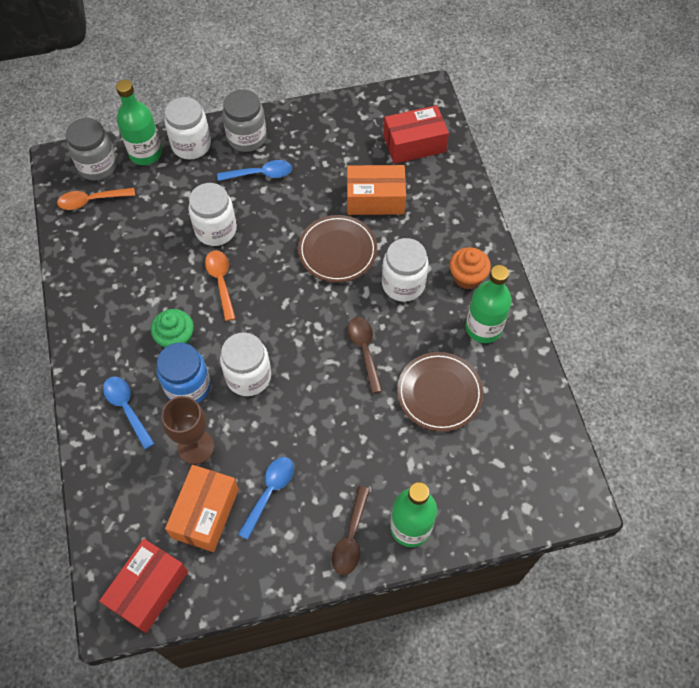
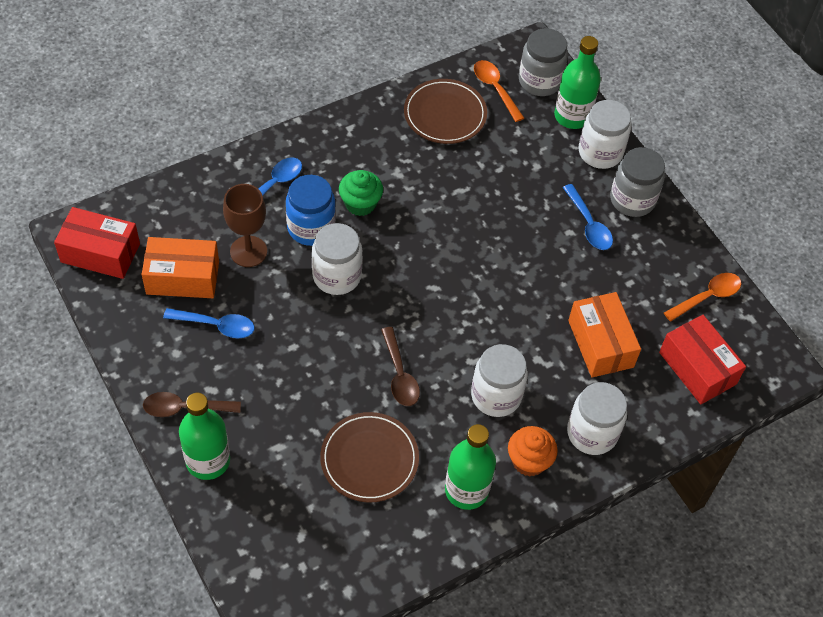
camera: 70 degrees right, 5 degrees down
white jar [188,183,237,246] -> white jar moved to [567,382,627,455]
orange spoon [205,250,236,321] -> orange spoon moved to [664,273,741,322]
brown plate [298,215,377,282] -> brown plate moved to [404,79,487,144]
brown spoon [348,317,382,393] -> brown spoon turned 105 degrees clockwise [381,327,420,406]

